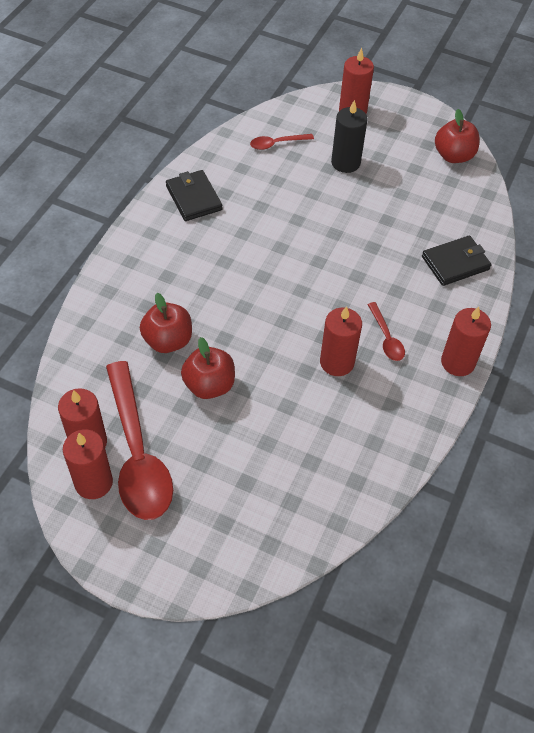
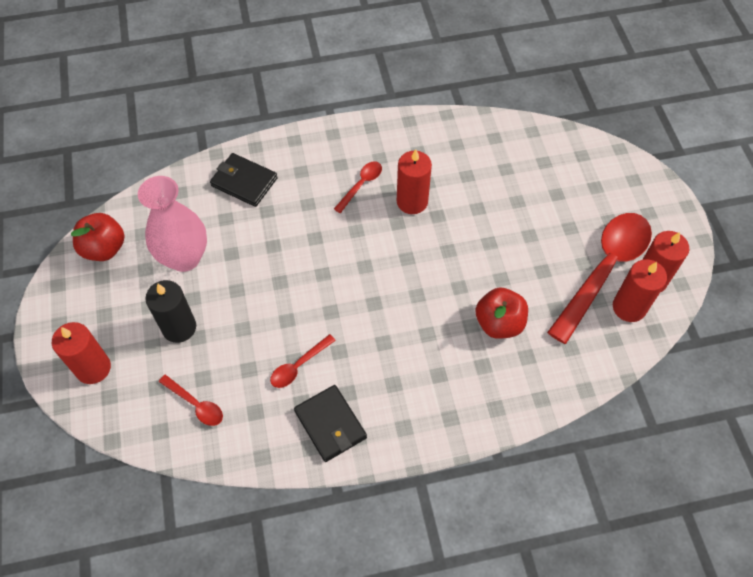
camera: 125 degrees left, 5 degrees up
black wallet [166,170,223,221] -> black wallet turned 60 degrees counterclockwise [294,385,367,462]
red apple [181,337,235,399] -> none
red candle [441,307,491,376] -> none
none -> pink vase [138,176,207,272]
none -> red spoon [270,334,336,388]

